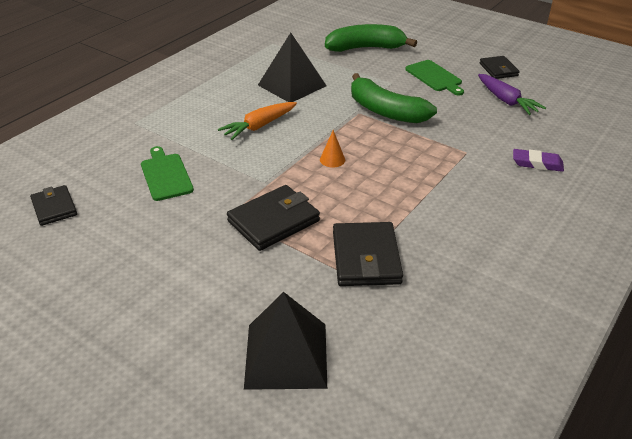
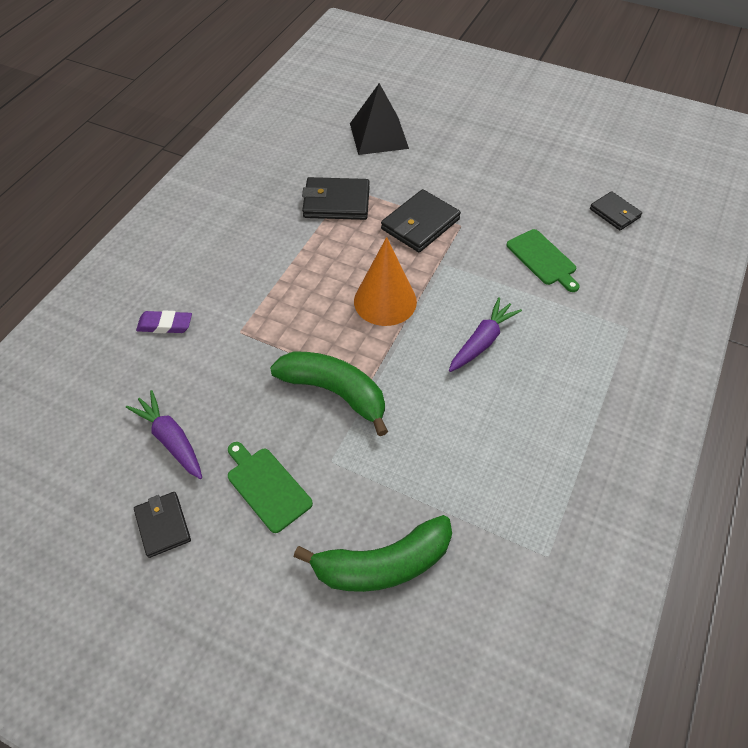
camera: 170 degrees right, 15 degrees up
orange carrot [218,102,297,140] -> purple carrot [449,297,522,372]
black pyramid [258,33,326,102] -> none
orange cone [320,130,345,168] -> orange cone [354,237,417,326], size x2.30
black wallet [333,222,403,286] -> black wallet turned 75 degrees counterclockwise [302,177,370,220]

